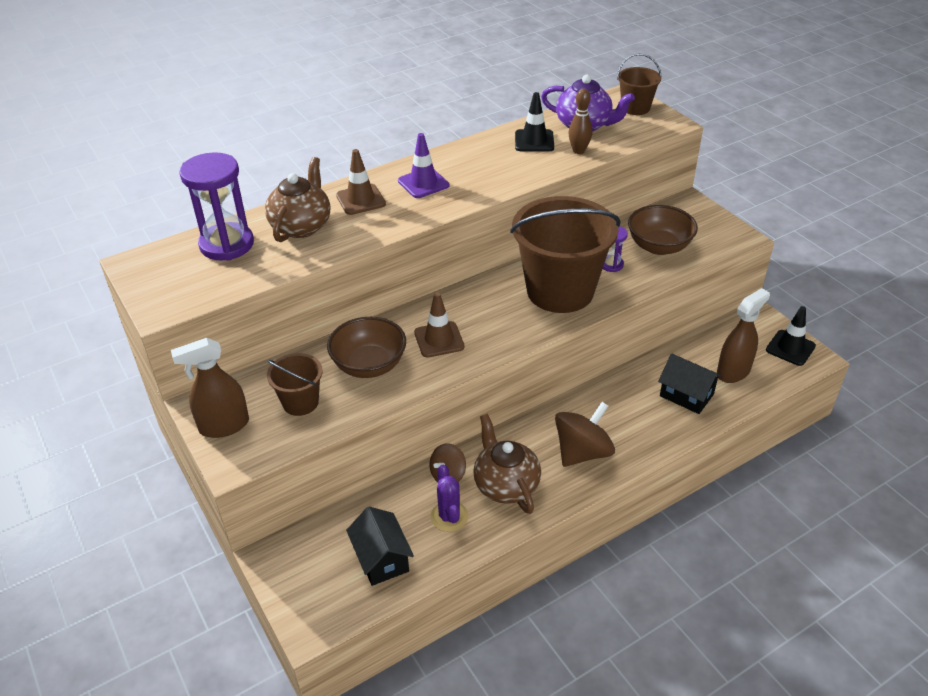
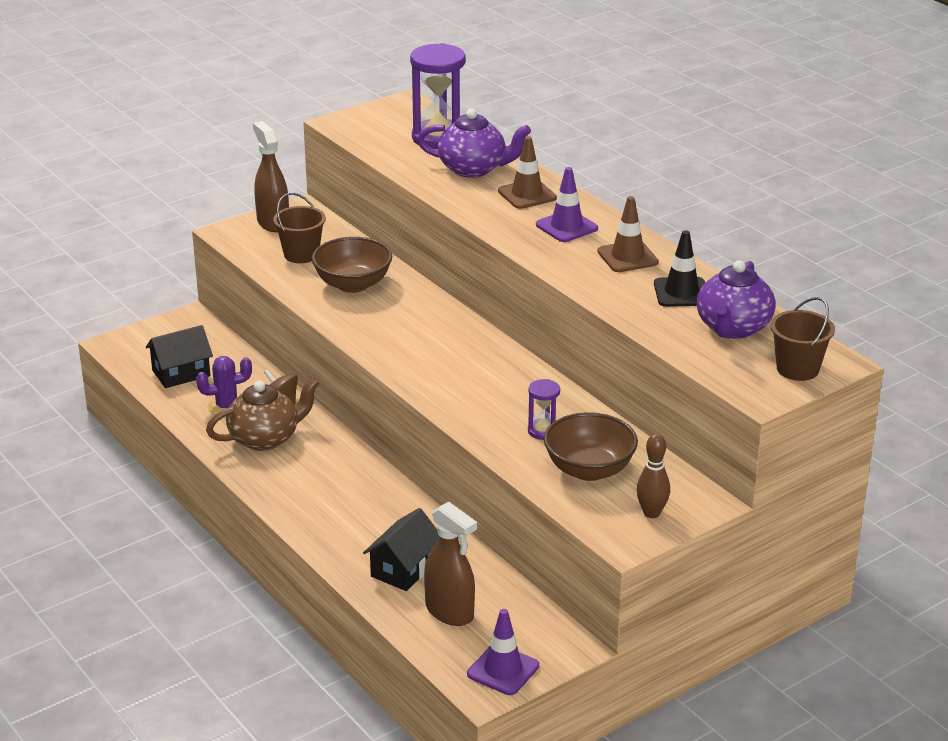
camera: 85 degrees right, 10 degrees down
brown teapot [265,157,330,242] -> purple teapot [417,108,531,178]
brown traffic cone [414,293,465,358] -> brown traffic cone moved to [598,196,659,272]
brown bucket [510,196,621,313] -> none
brown spinning top [555,402,615,467] -> none
brown bowling pin [568,88,592,154] -> brown bowling pin moved to [636,434,670,518]
black traffic cone [766,306,816,366] -> purple traffic cone [467,609,539,695]

